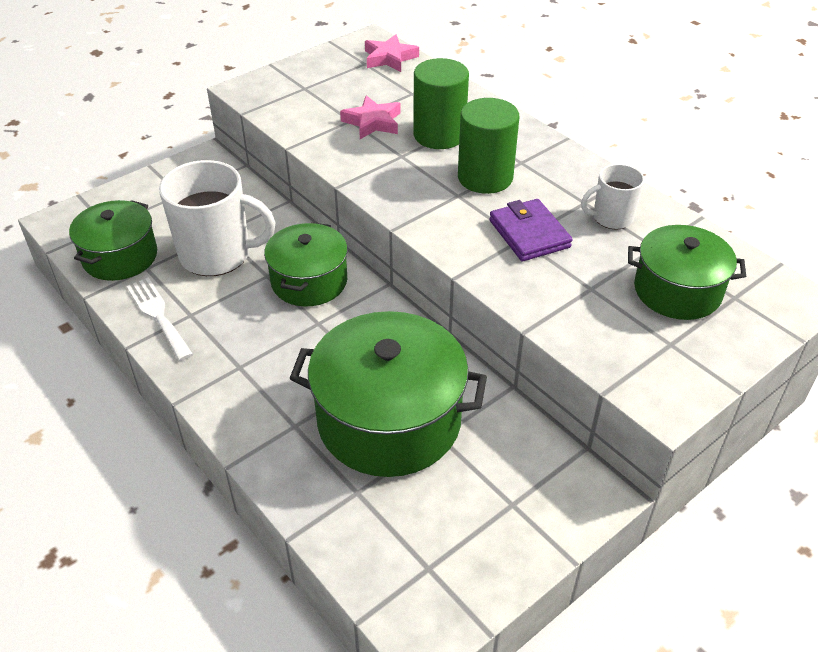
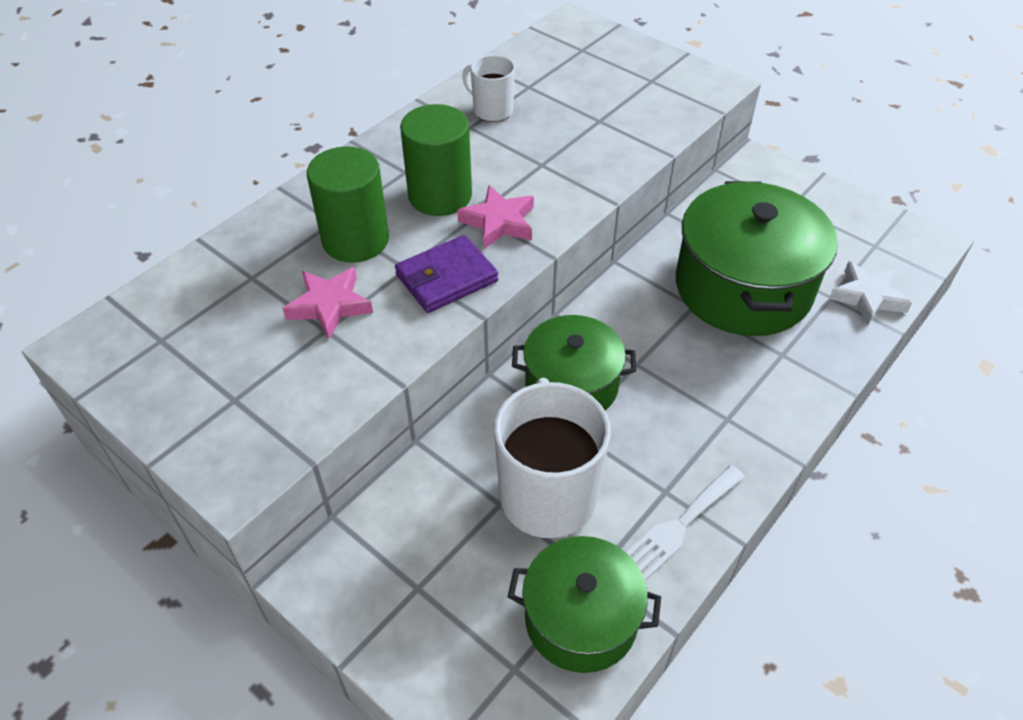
camera: 100 degrees left, 5 degrees up
pink star [365,34,419,72] -> pink star moved to [457,185,534,249]
purple wallet [489,199,573,261] -> purple wallet moved to [395,235,498,313]
white mug [581,164,645,229] -> white mug turned 150 degrees clockwise [462,55,515,122]
green pot [628,225,746,320] -> none
none -> white star [829,261,912,326]

